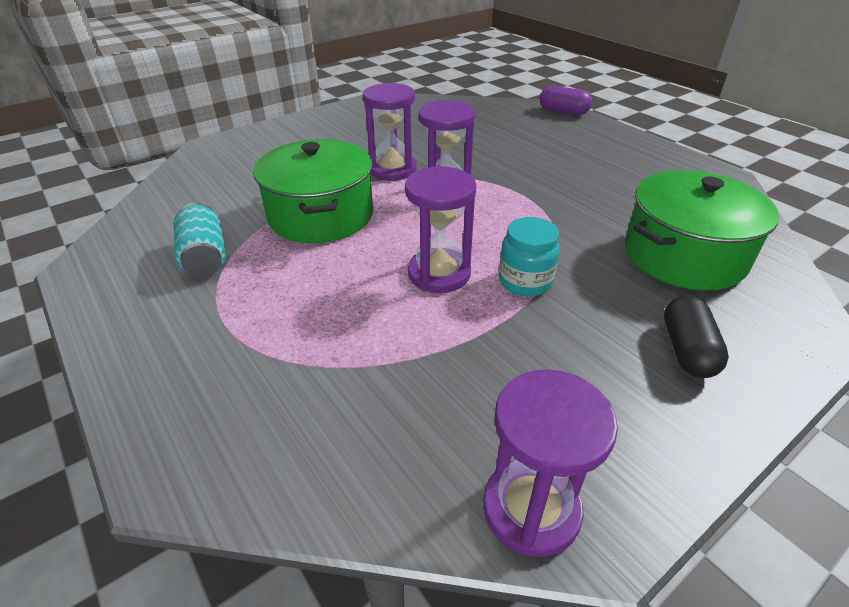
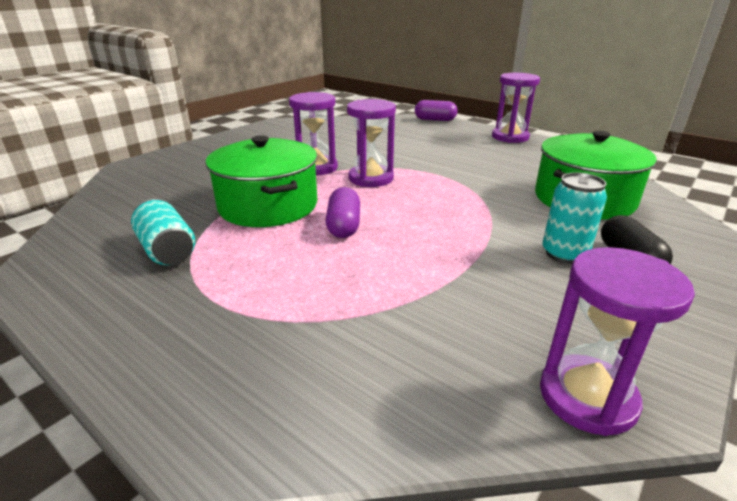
camera: 15 degrees left, 10 degrees down
purple hourglass [405,166,477,293] -> purple hourglass moved to [492,73,540,143]
turquoise jar [499,217,560,297] -> none
none -> purple capsule [326,187,360,238]
none -> turquoise can [543,173,607,264]

